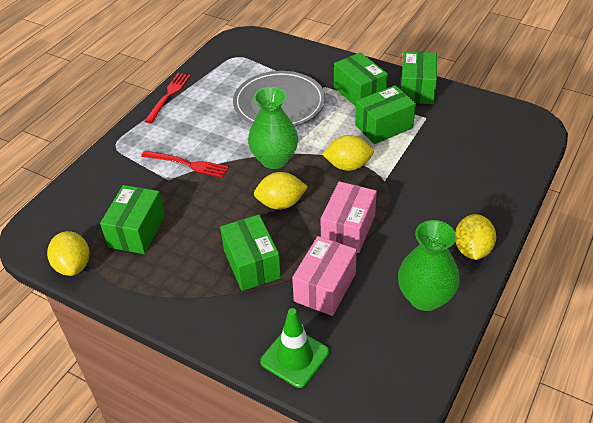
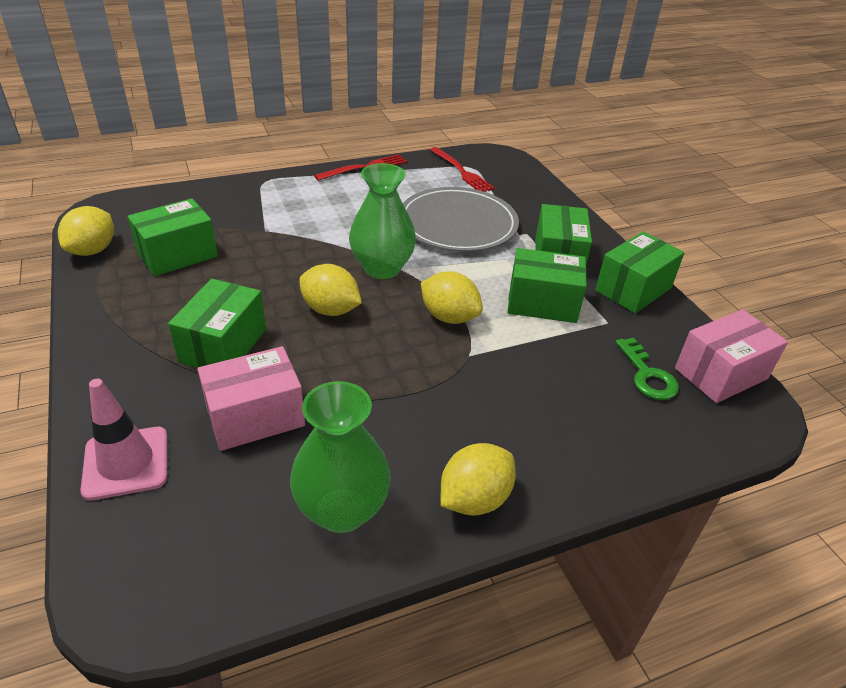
camera: 35 degrees right, 5 degrees down
red fork [141,151,229,178] -> red fork moved to [430,147,495,192]
green traffic cone [260,308,329,388] -> pink traffic cone [80,379,167,501]
pink box [321,181,377,253] -> pink box moved to [675,310,788,403]
none -> green key [616,338,679,400]

